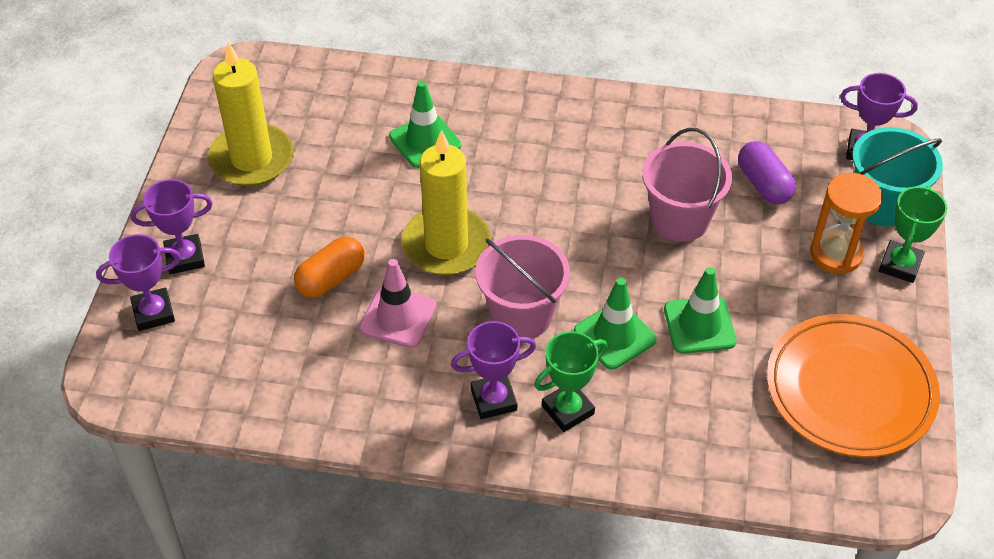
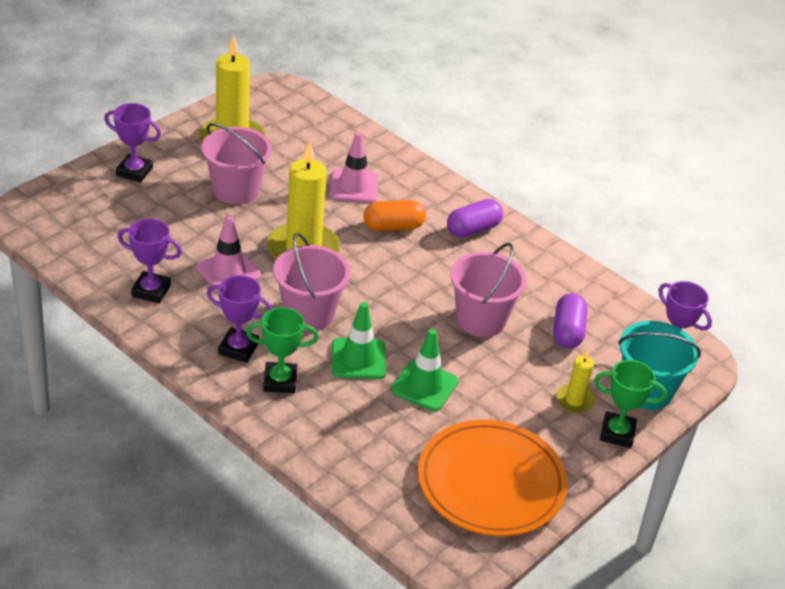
camera: 30 degrees right, 10 degrees down
purple trophy [96,234,181,331] -> purple trophy moved to [118,218,182,303]
orange capsule [294,236,365,298] -> orange capsule moved to [364,200,426,231]
green traffic cone [389,81,461,168] -> pink traffic cone [330,132,379,203]
orange hourglass [810,173,883,274] -> yellow candle [556,349,595,413]
green trophy [879,185,947,283] -> green trophy turned 45 degrees clockwise [594,360,667,448]
none -> pink bucket [202,123,272,205]
none -> purple capsule [447,199,503,238]

